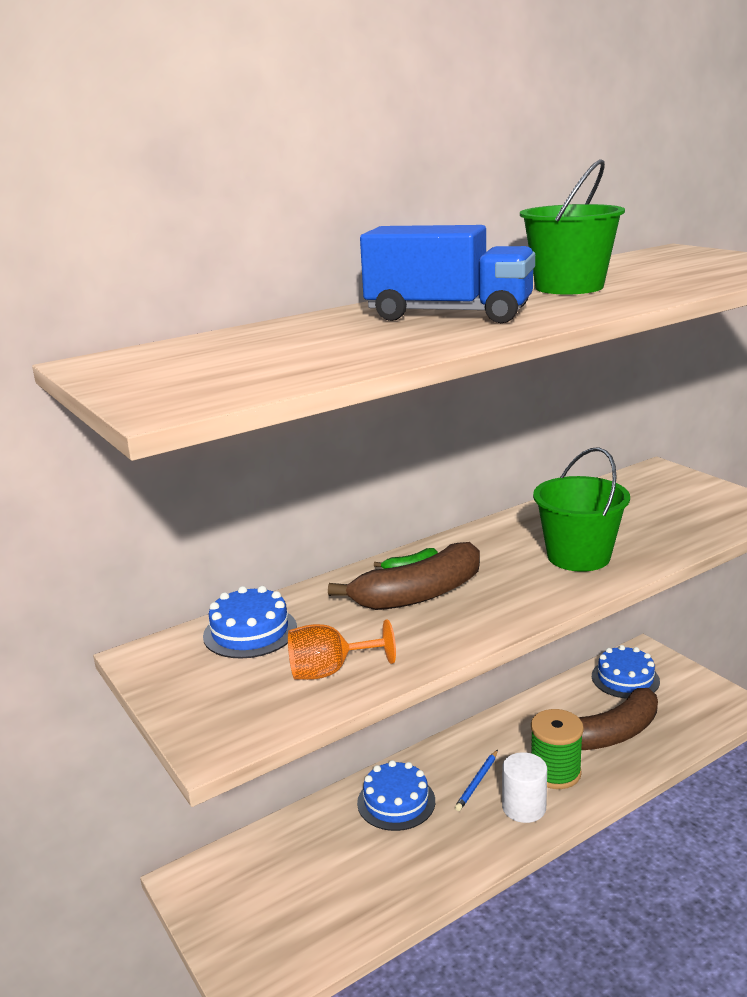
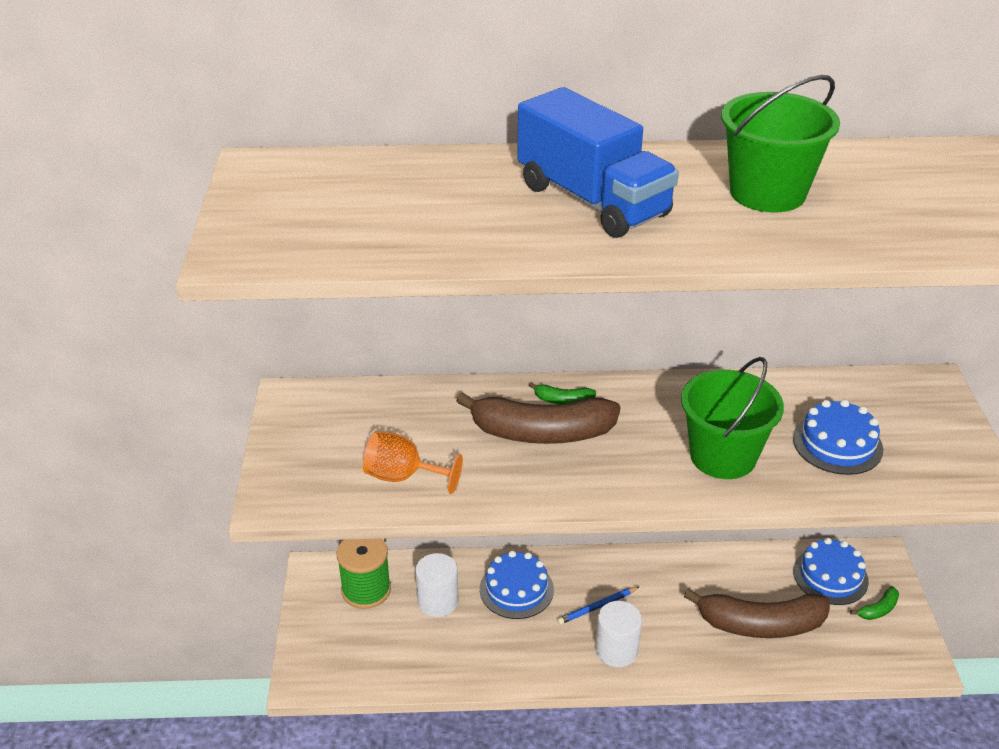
camera: 30 degrees right, 15 degrees up
blue cake [203,586,297,659] -> blue cake moved to [793,400,883,475]
green spool [531,709,584,789] -> green spool moved to [337,539,391,609]
none -> white cylinder [415,553,459,617]
none -> green banana [850,586,899,620]

